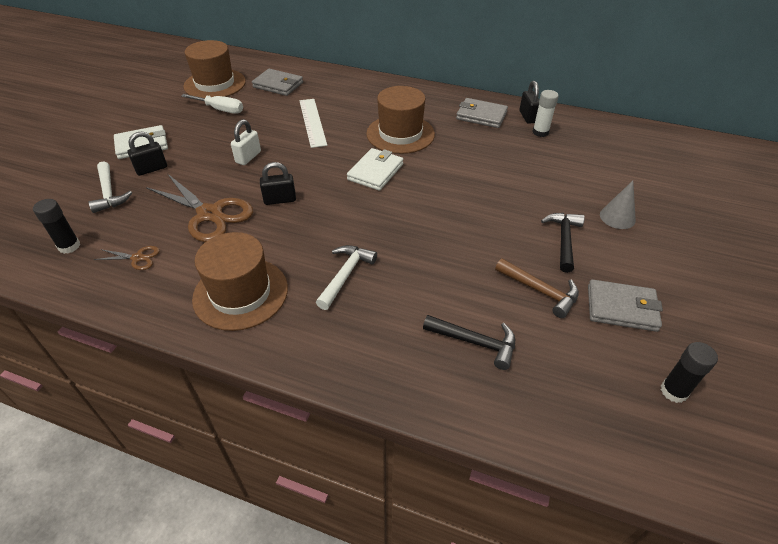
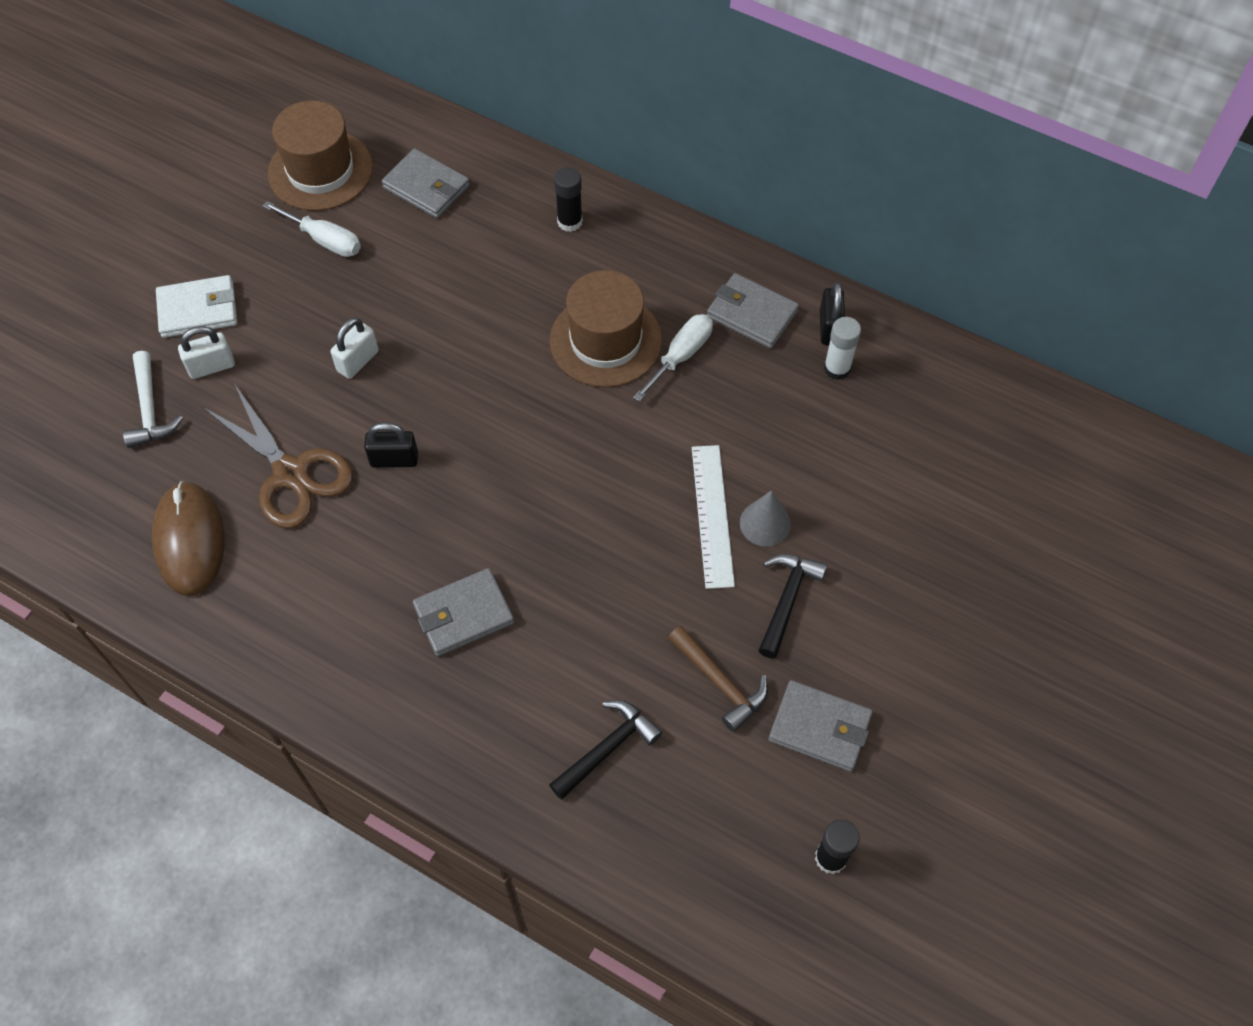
camera: 10 degrees right, 15 degrees up
black glue stick [33,199,80,254] -> black glue stick moved to [554,167,583,232]
brown scissors [94,246,160,270] -> brown mouse [152,481,225,596]
black padlock [128,132,167,176] -> white padlock [178,326,235,379]
brown hat [192,232,288,331] -> none
white ruler [299,99,327,148] -> white ruler moved to [692,445,735,589]
white hammer [316,245,377,310] -> grey wallet [413,568,514,657]
white wallet [347,148,403,191] -> none
black hammer [423,315,515,370] -> black hammer turned 75 degrees counterclockwise [549,700,663,800]
grey cone [600,181,636,229] -> grey cone moved to [740,490,791,547]
none -> white screwdriver [633,314,713,402]

